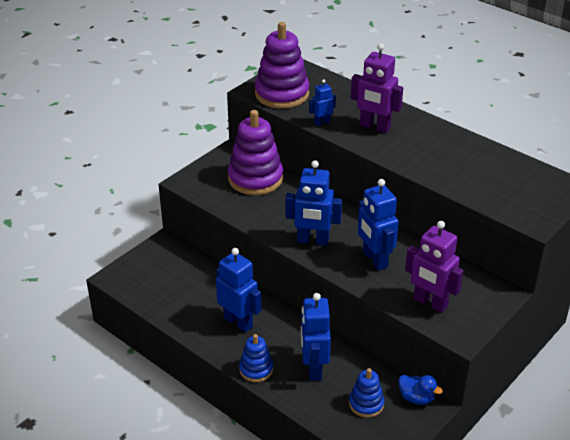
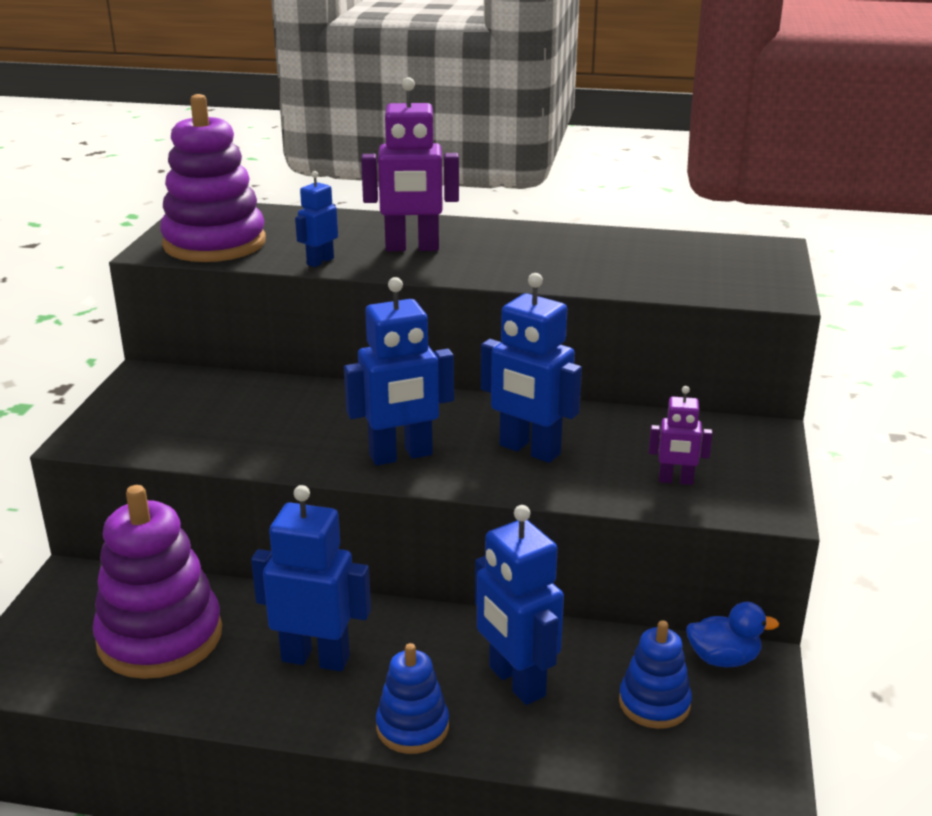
camera: 30 degrees left, 10 degrees down
purple stacking toy [228,110,283,195] -> purple stacking toy moved to [93,485,222,679]
purple robot [405,221,463,313] -> purple robot [649,386,713,485], size x0.54

